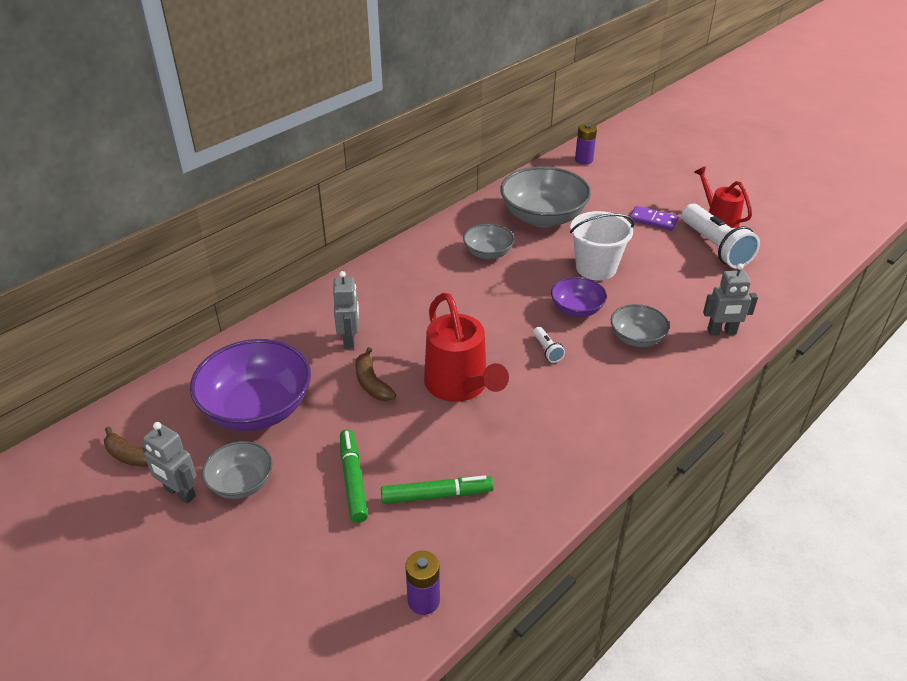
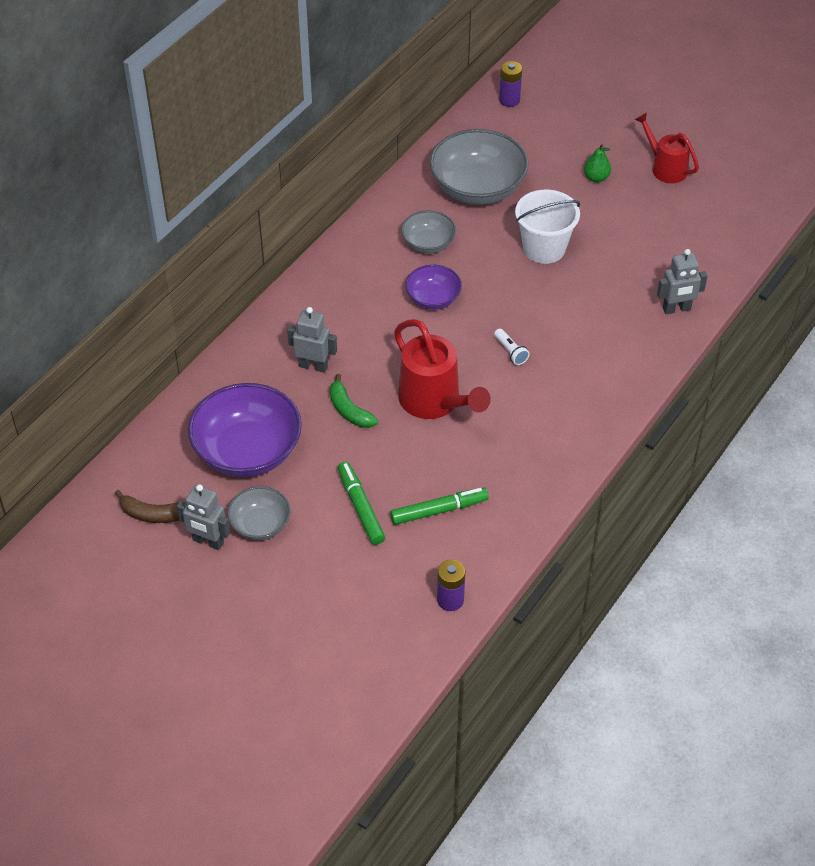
camera: 10 degrees left, 10 degrees up
grey robot [333,271,359,349] -> grey robot turned 60 degrees counterclockwise [287,307,337,373]
brown banana [355,347,396,401] -> green banana [330,374,378,428]
purple bowl [551,277,607,317] -> purple bowl moved to [405,265,462,310]
grey bowl [611,304,669,347] -> none
purple domino [630,206,678,231] -> green pear [584,144,611,183]
white flashlight [682,204,760,268] -> none

